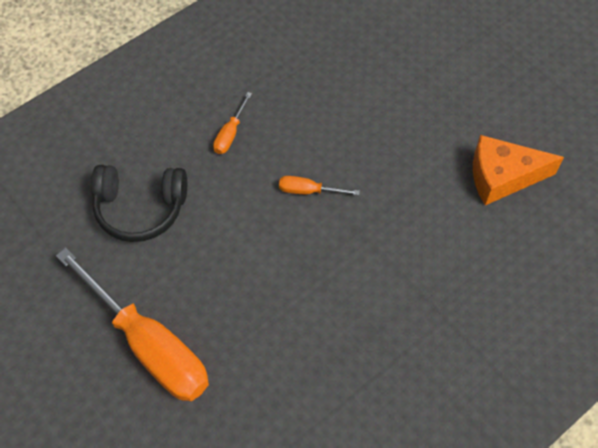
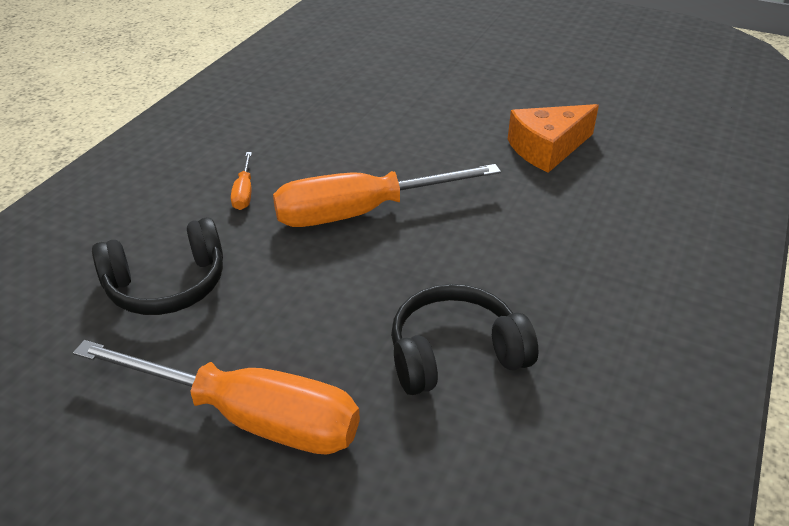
camera: 25 degrees left, 20 degrees down
orange screwdriver [279,176,360,195] -> orange screwdriver [273,164,501,227], size x2.40
none -> black headphones [391,284,538,395]

